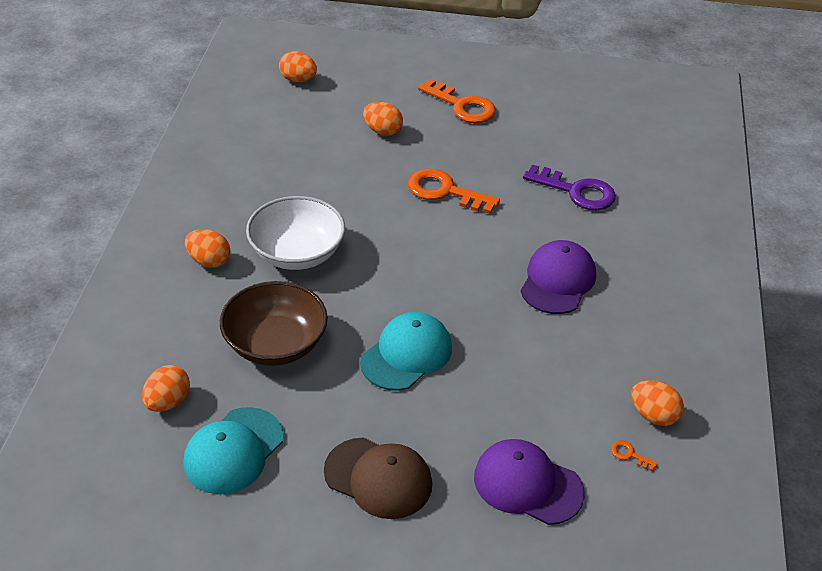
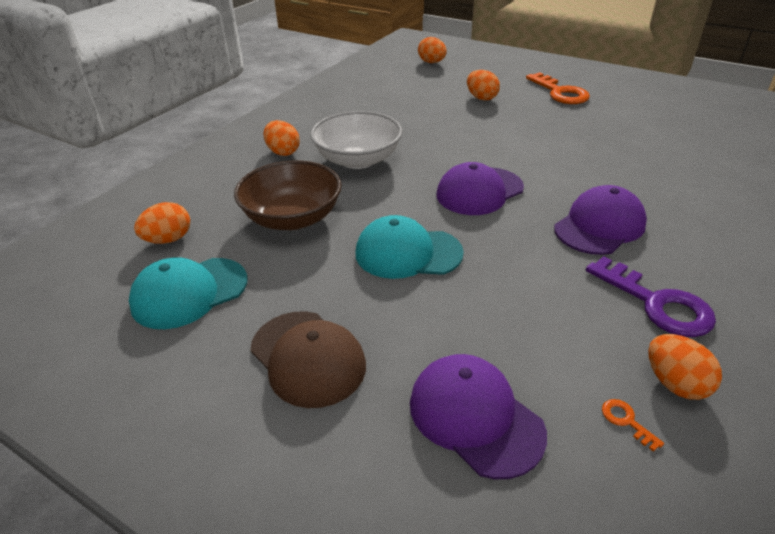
camera: 25 degrees right, 5 degrees down
turquoise cap [360,312,452,391] -> turquoise cap turned 150 degrees counterclockwise [355,215,464,279]
orange key [407,168,500,214] -> none
purple key [523,165,616,210] -> purple key moved to [586,256,716,337]
none -> purple cap [436,162,524,215]

